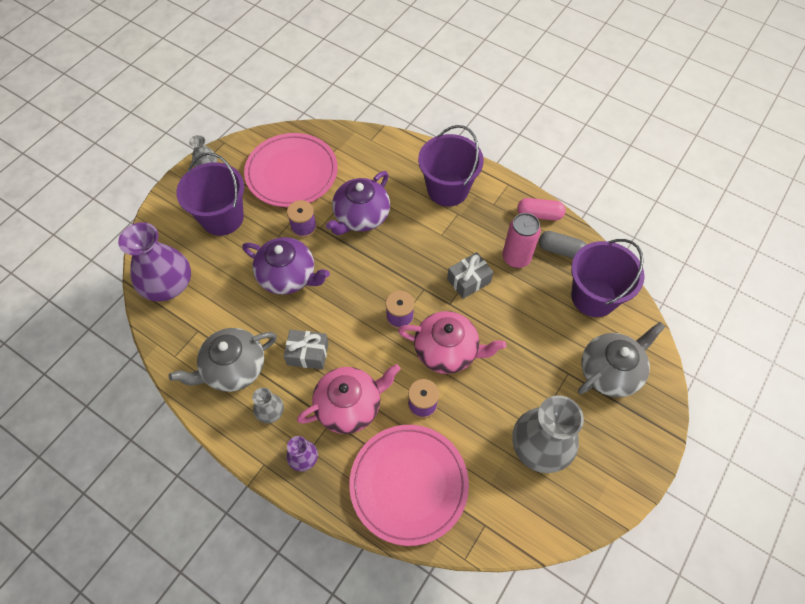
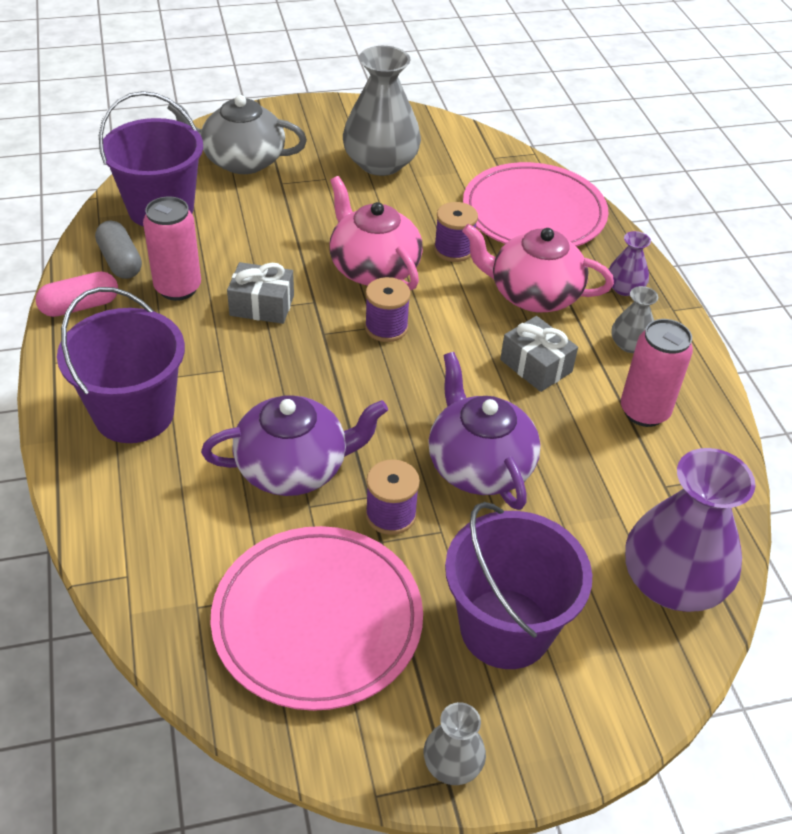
camera: 140 degrees left, 15 degrees down
grey teapot [169,328,277,392] -> pink can [621,319,693,427]
pink capsule [517,198,566,221] -> pink capsule turned 75 degrees counterclockwise [36,271,118,317]

